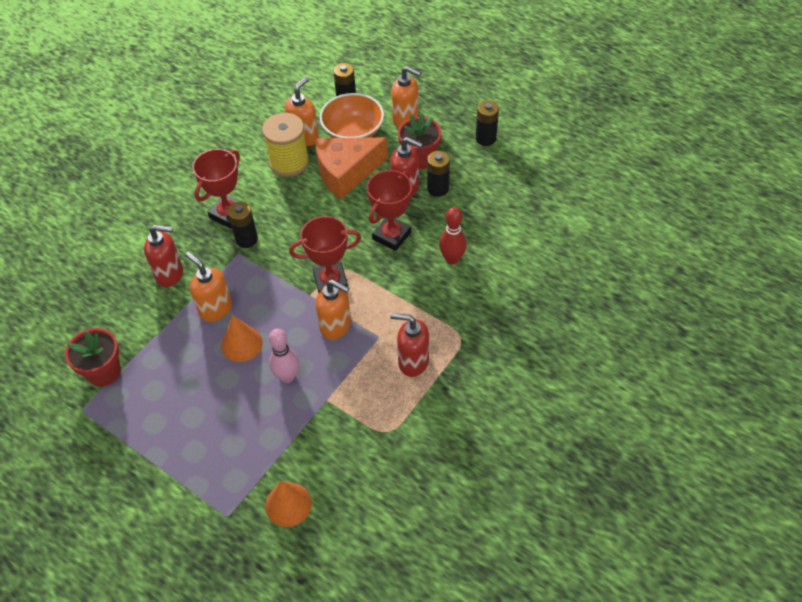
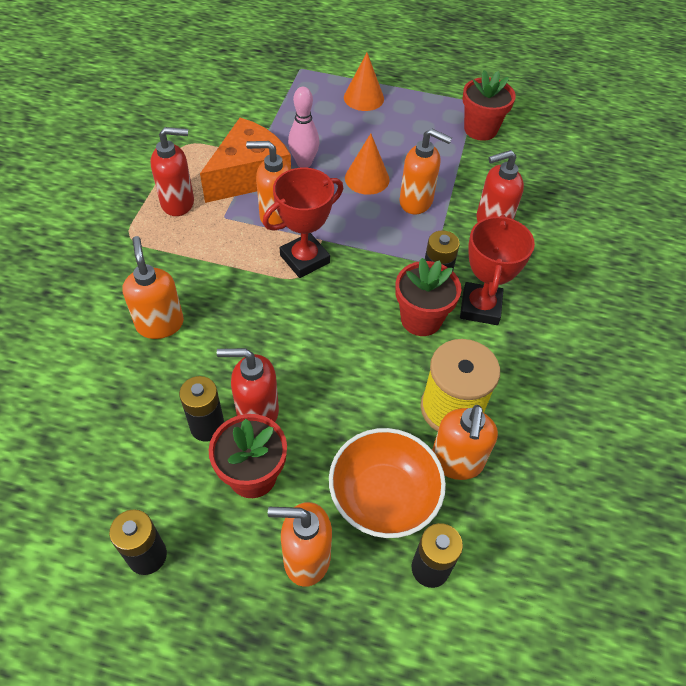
camera: 155 degrees right, 0 degrees up
orange cone [265,481,312,527] -> orange cone moved to [344,53,384,111]
orange cheese [315,137,388,200] -> orange cheese moved to [200,118,291,203]
red trophy [367,170,412,251] -> none
red bowling pin [439,207,467,264] -> orange soap dispenser [122,236,184,339]
none -> red flower pot [395,258,461,336]

